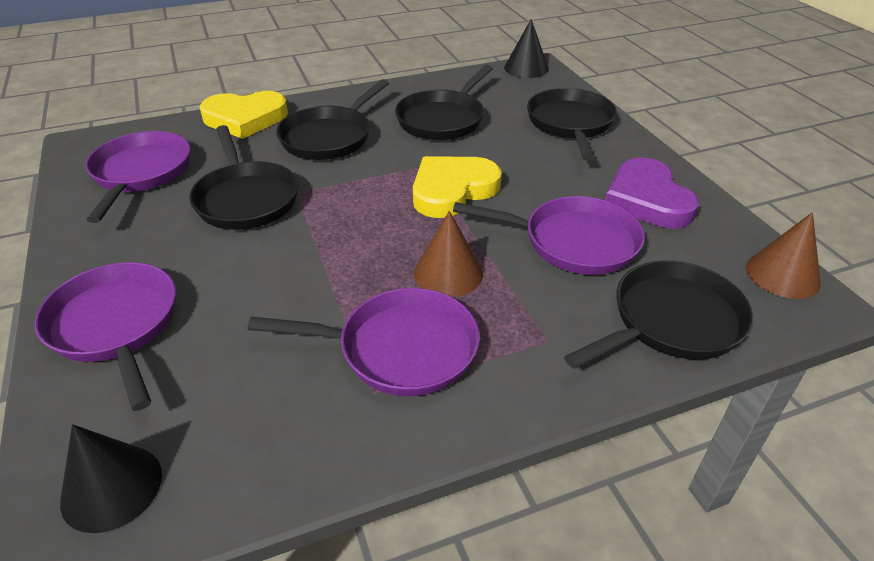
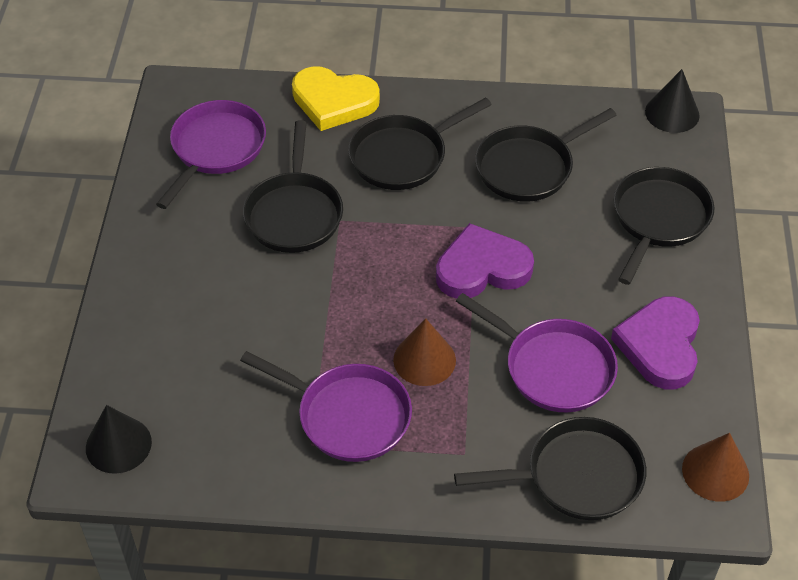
camera: 25 degrees right, 10 degrees up
purple pan [35,262,176,411] -> none
yellow heart [413,156,502,218] -> purple heart [436,223,534,299]

